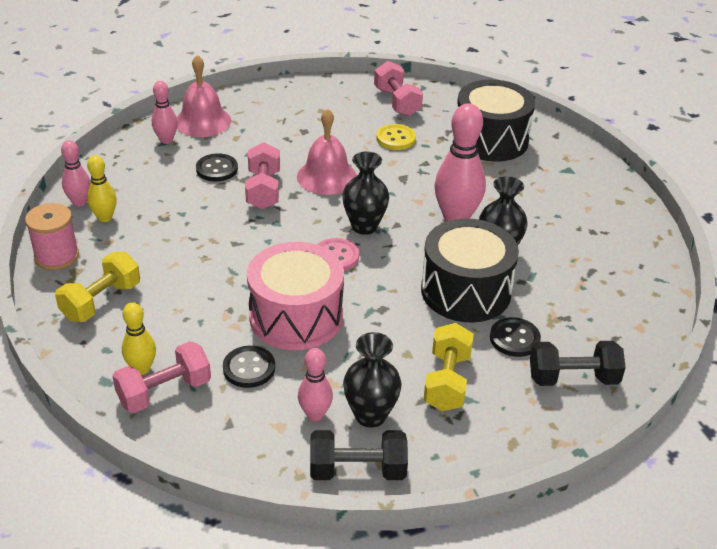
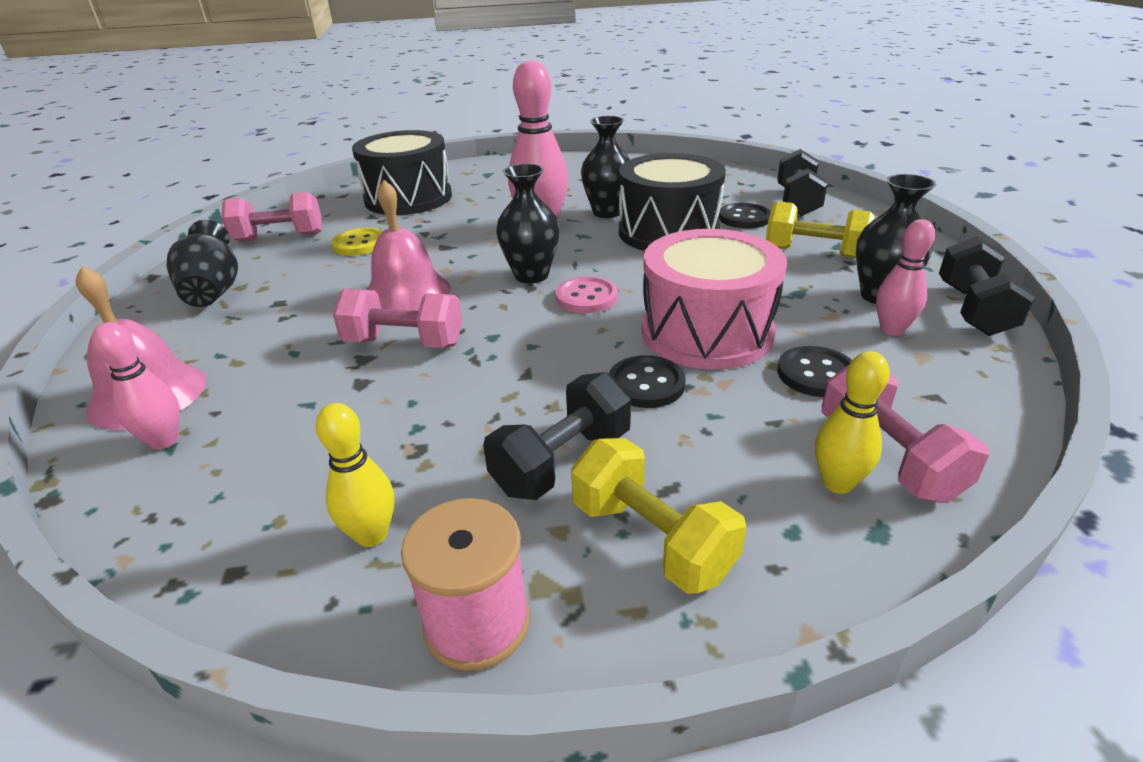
camera: 75 degrees left, 5 degrees down
pink bowling pin [61,140,91,207] -> none
black button [196,153,238,182] -> black button moved to [609,355,686,408]
none -> black vase [166,220,238,307]
none -> black dumbbell [483,372,631,500]

